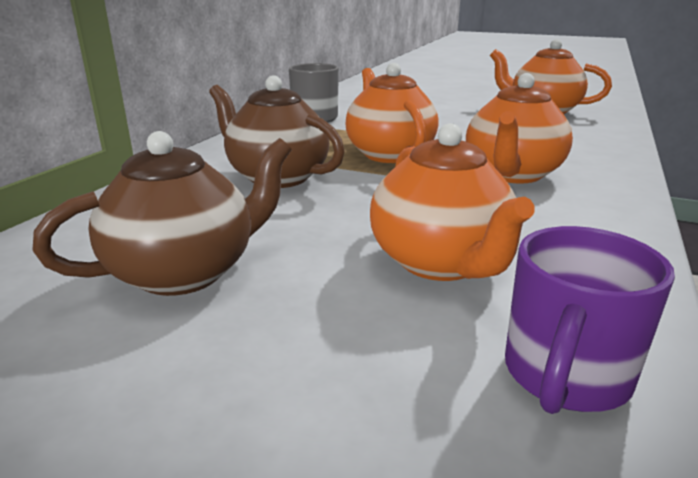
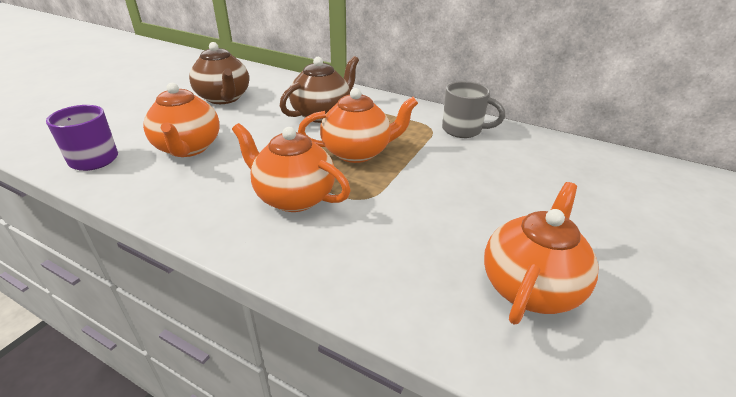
camera: 95 degrees right, 10 degrees up
orange teapot [370,123,535,281] -> orange teapot turned 90 degrees counterclockwise [143,83,220,157]

